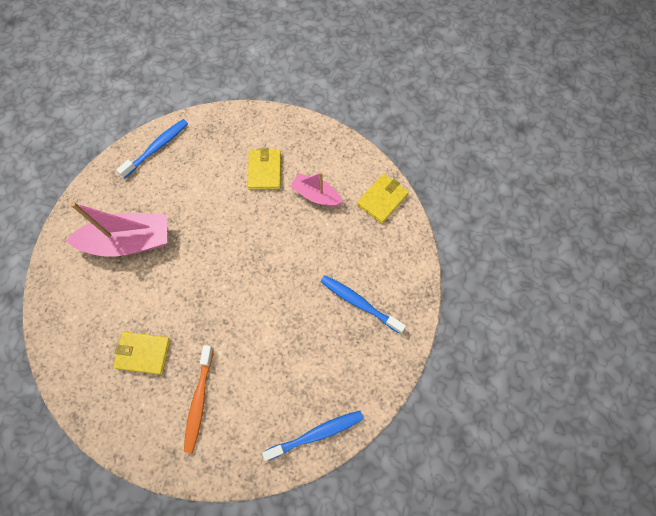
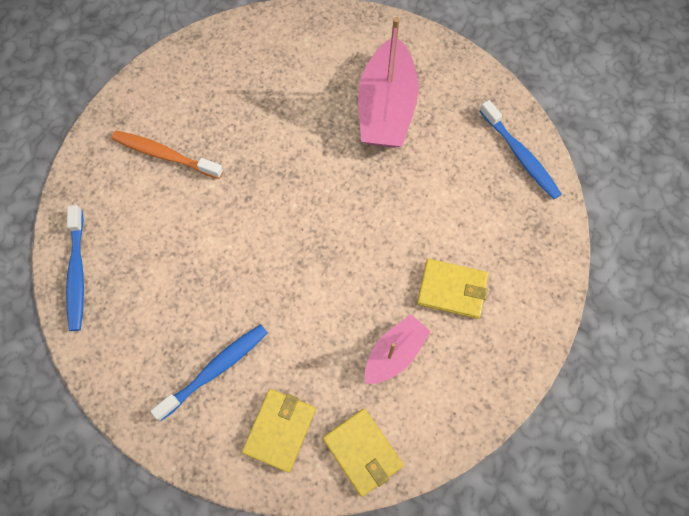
camera: 105 degrees right, 0 degrees up
yellow wallet [113,332,171,375] -> yellow wallet moved to [242,389,316,473]

